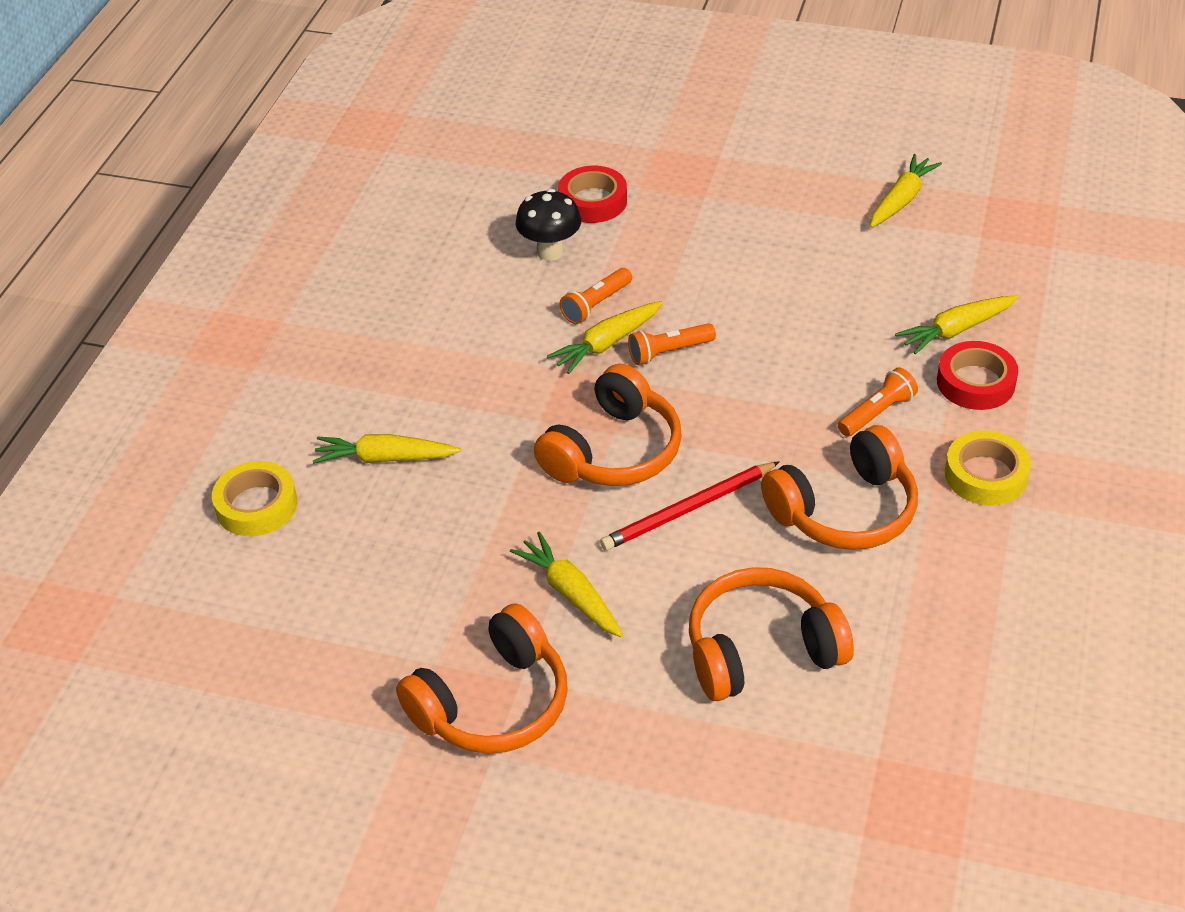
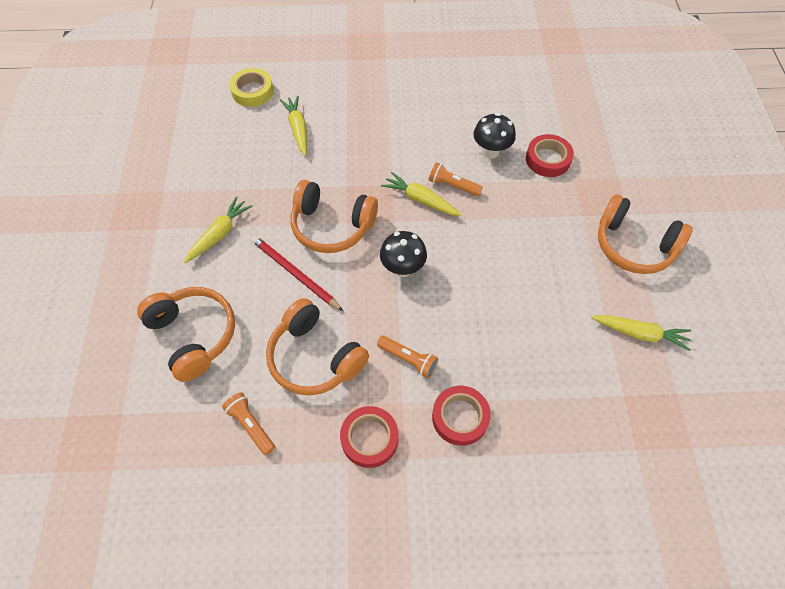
camera: 70 degrees right, 15 degrees up
orange headphones [396,603,568,754] -> orange headphones moved to [598,194,693,274]
orange flashlight [628,323,716,365] -> orange flashlight moved to [222,392,275,455]
yellow carrot [895,296,1018,355] -> none
yellow tape [945,430,1031,506] -> red tape [340,406,399,468]
none -> black mushroom [380,231,427,277]

